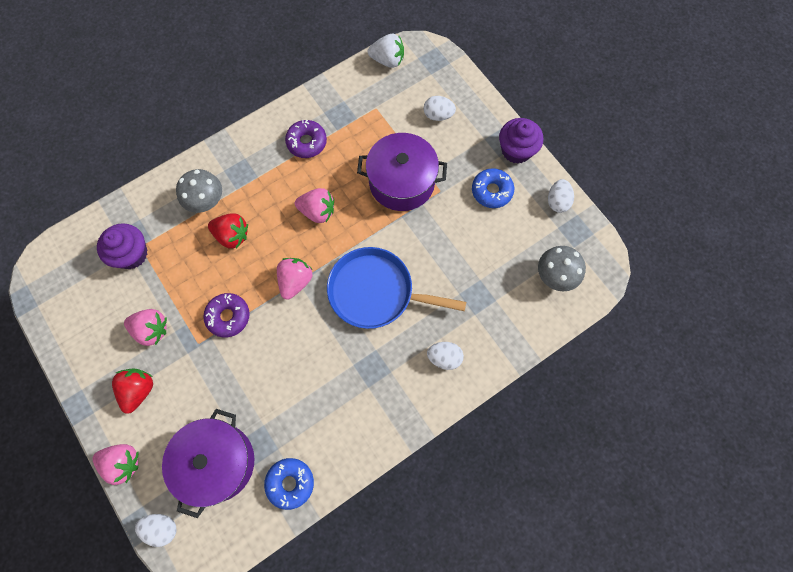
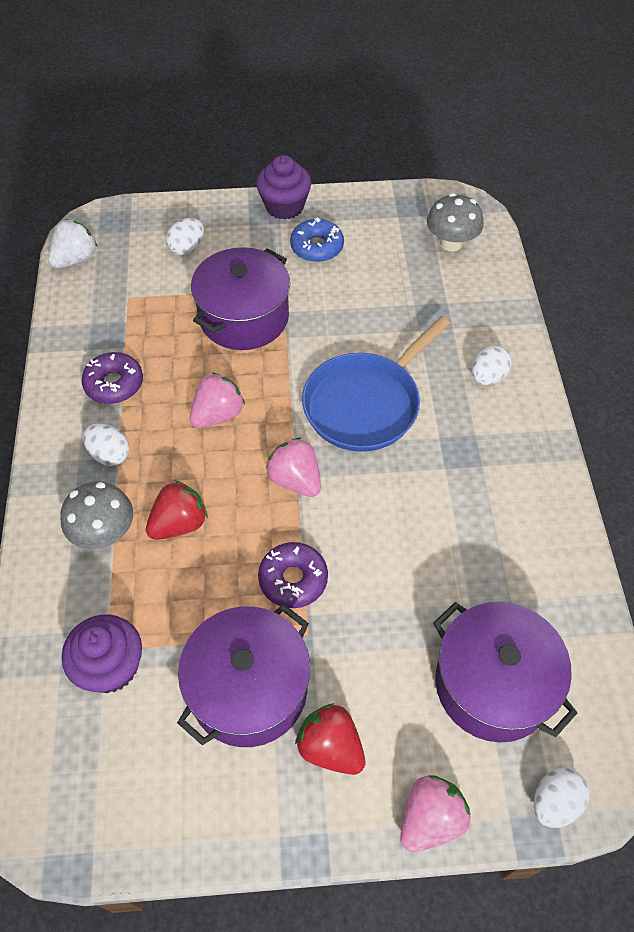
camera: 60 degrees left, 15 degrees down
pink strawberry [124,309,167,346] -> purple pot [177,604,310,747]
blue donut [264,458,314,510] -> none
white egg [548,179,574,213] -> white egg moved to [83,423,129,466]

